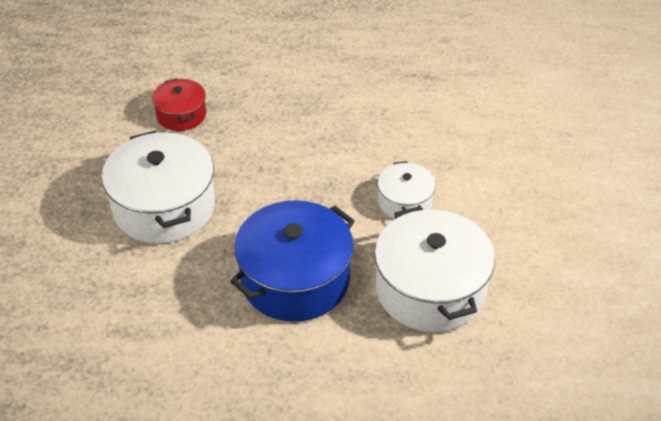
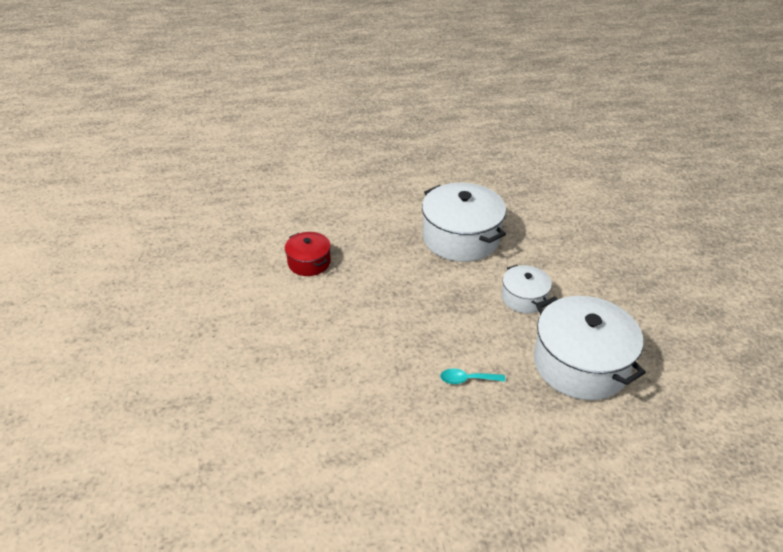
camera: 15 degrees left, 5 degrees down
white pot [102,131,215,244] -> white pot moved to [422,183,506,262]
blue pot [230,200,355,322] -> turquoise spoon [440,368,505,384]

